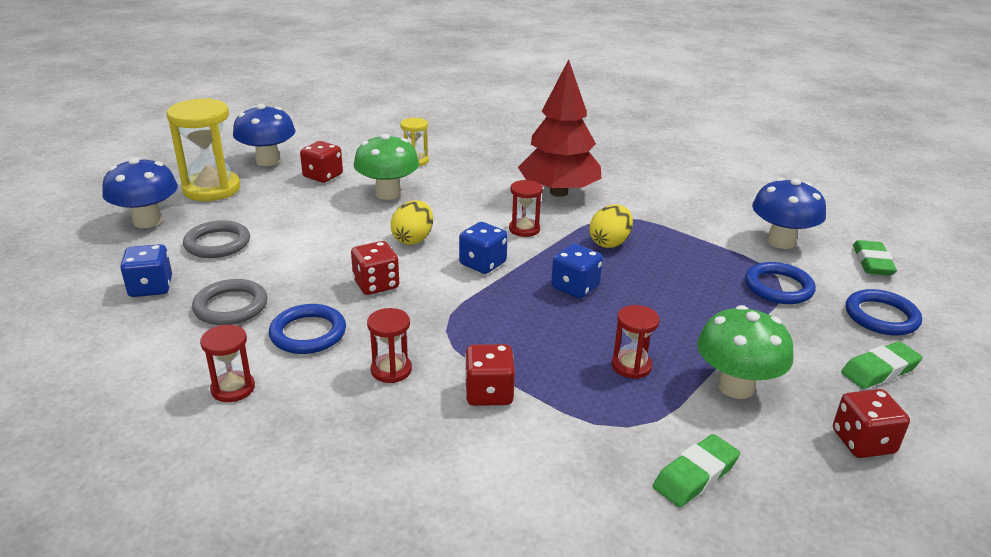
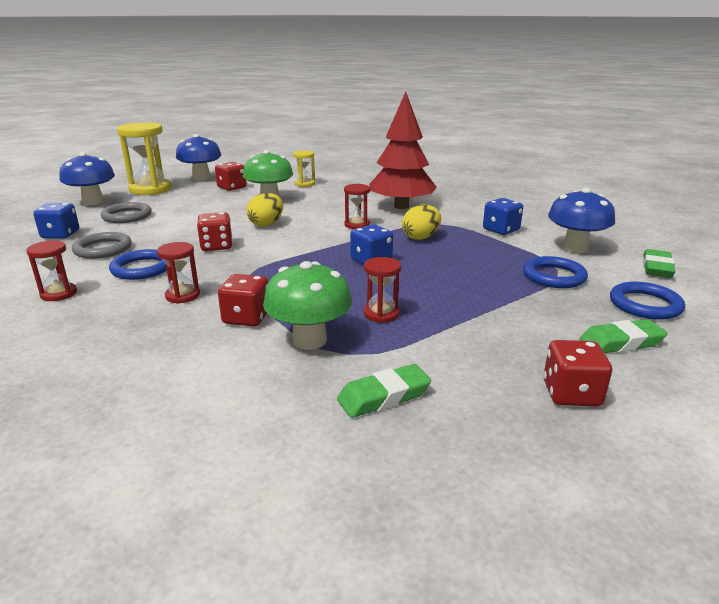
camera: 15 degrees right, 5 degrees down
blue dice [459,222,508,274] -> blue dice moved to [483,198,523,235]
green mushroom [697,305,793,399] -> green mushroom moved to [263,261,352,350]

